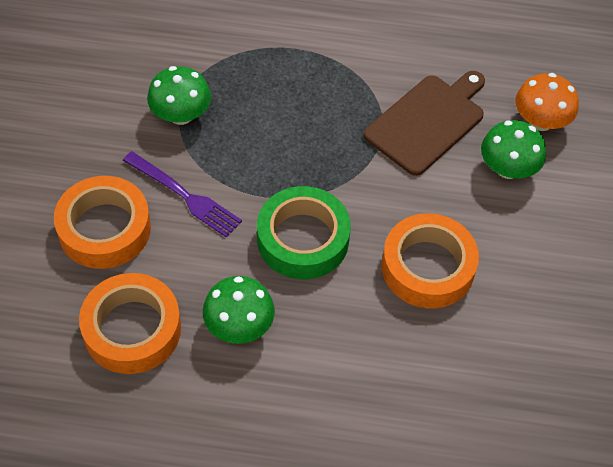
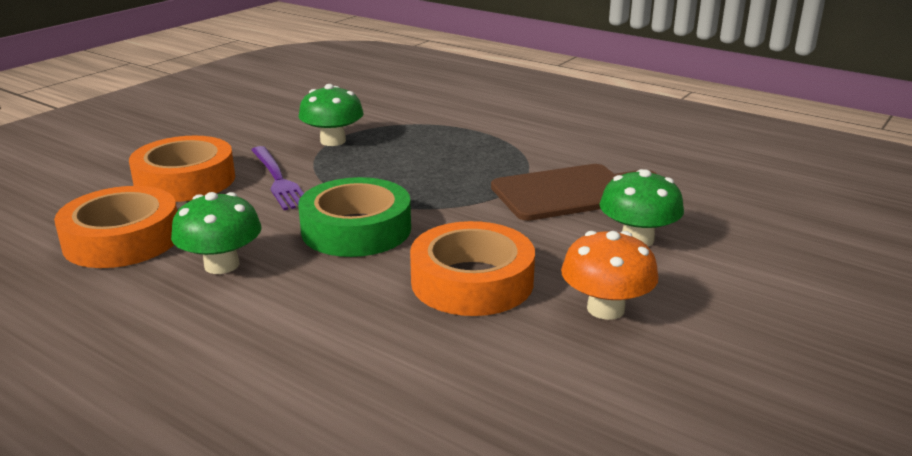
camera: 30 degrees right, 30 degrees down
orange mushroom [515,73,579,131] -> orange mushroom moved to [561,231,658,320]

